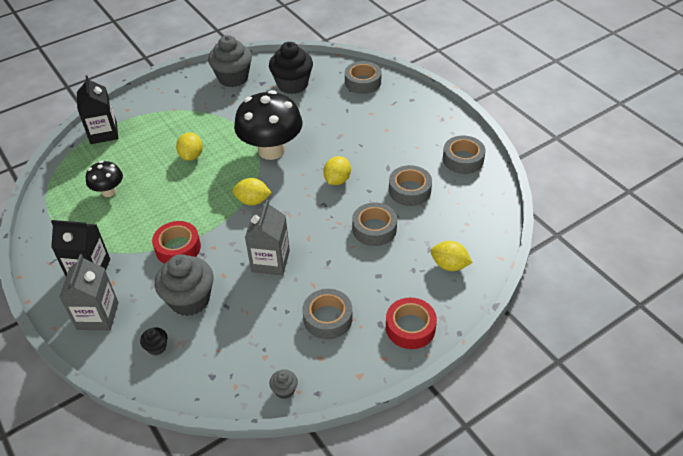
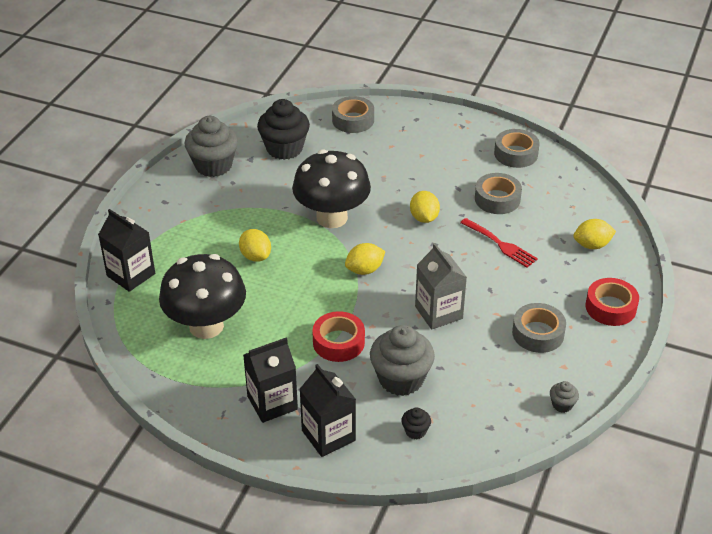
camera: 35 degrees left, 5 degrees down
grey carton [59,254,119,330] -> black carton [300,364,356,457]
black mushroom [86,161,123,197] -> black mushroom [159,254,246,339], size x1.94
grey tape [352,203,397,246] -> red fork [460,218,538,268]

